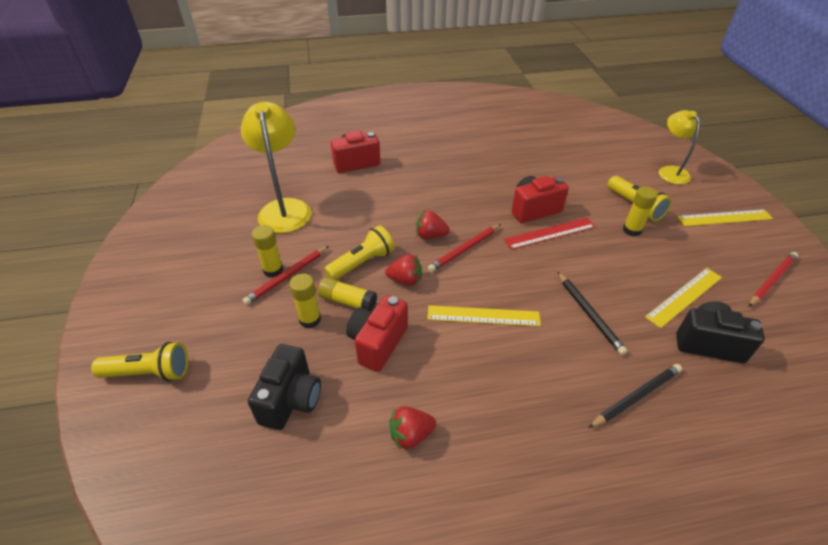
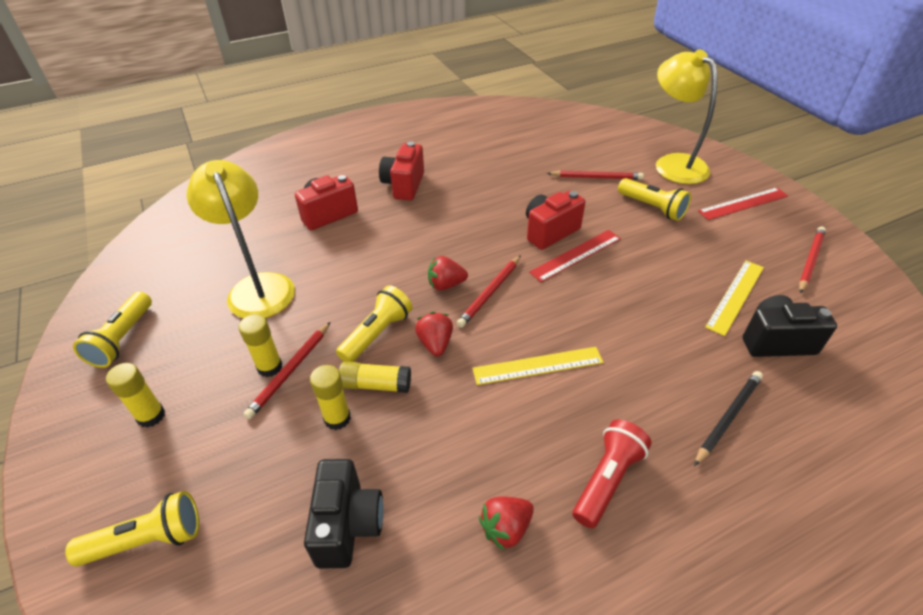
camera: 15 degrees left, 0 degrees up
red camera [346,295,408,372] -> red camera moved to [379,142,424,200]
red strawberry [385,254,422,286] -> red strawberry turned 90 degrees counterclockwise [415,312,453,356]
black pencil [558,272,627,355] -> none
yellow glue stick [623,186,658,237] -> yellow glue stick moved to [106,363,165,428]
yellow lamp [659,110,700,185] -> yellow lamp [656,49,717,184], size x1.59
yellow ruler [677,209,773,226] -> red ruler [698,187,788,220]
none -> yellow flashlight [73,292,152,368]
none -> red pencil [547,170,644,180]
none -> red flashlight [573,420,652,528]

